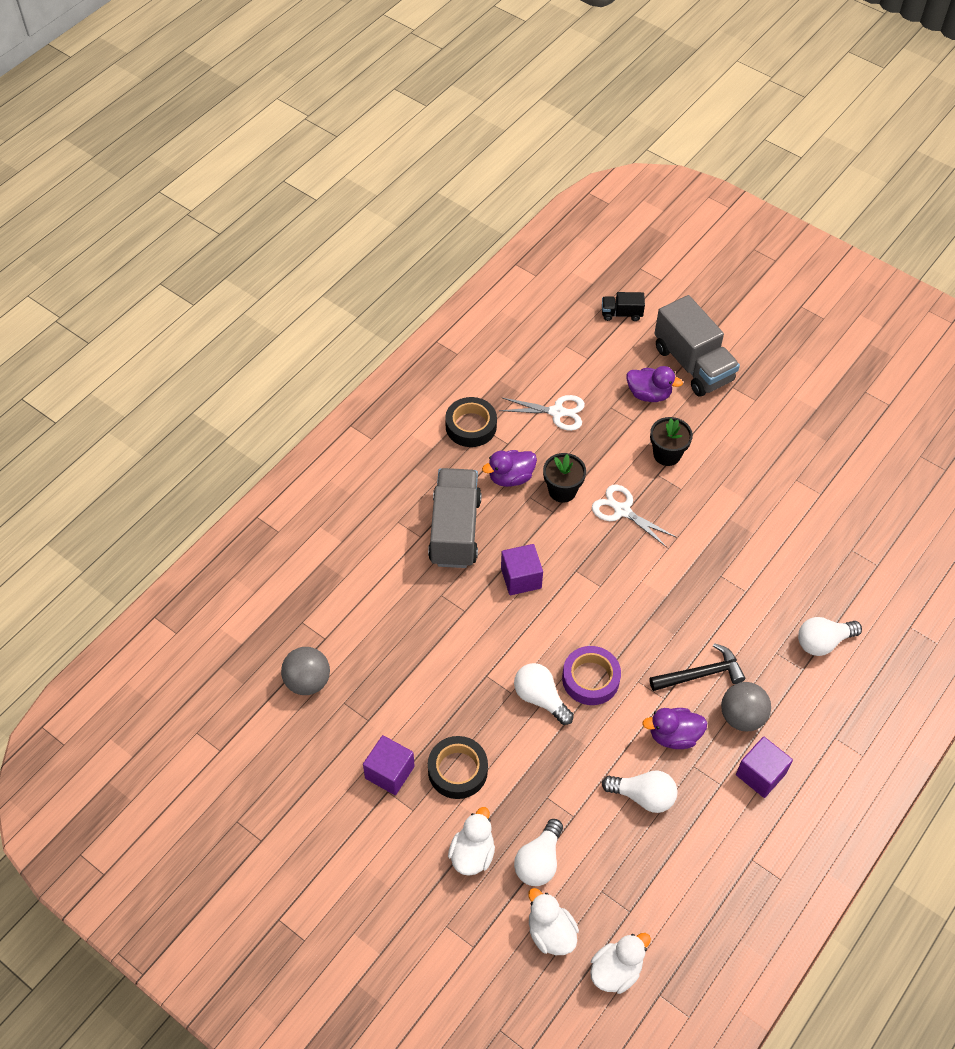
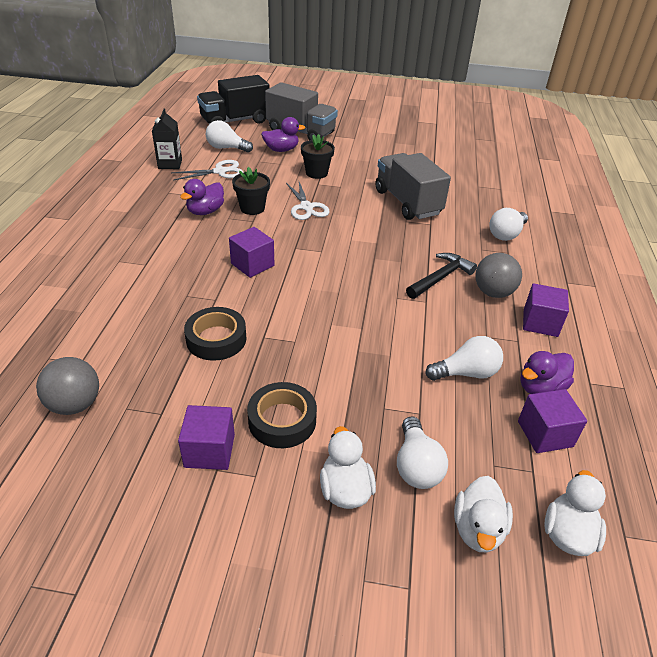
camera: 30 degrees left, 15 degrees down
grey truck [428,468,482,568] -> grey truck moved to [376,153,451,220]
black tape [445,397,497,447] -> black tape moved to [184,307,247,361]
white light bulb [514,663,574,725] -> white light bulb moved to [206,120,253,153]
white duck [528,888,579,955] -> white duck turned 105 degrees counterclockwise [454,476,513,552]
purple tape [562,646,621,705] -> none
white scissors [592,485,677,548] -> white scissors turned 120 degrees counterclockwise [286,182,329,220]
black truck [602,292,645,321] -> black truck [197,75,269,124], size x2.14
purple duck [642,708,708,749] -> purple duck moved to [520,351,574,394]
none -> black carton [152,109,182,169]
none -> purple cube [518,389,587,453]

